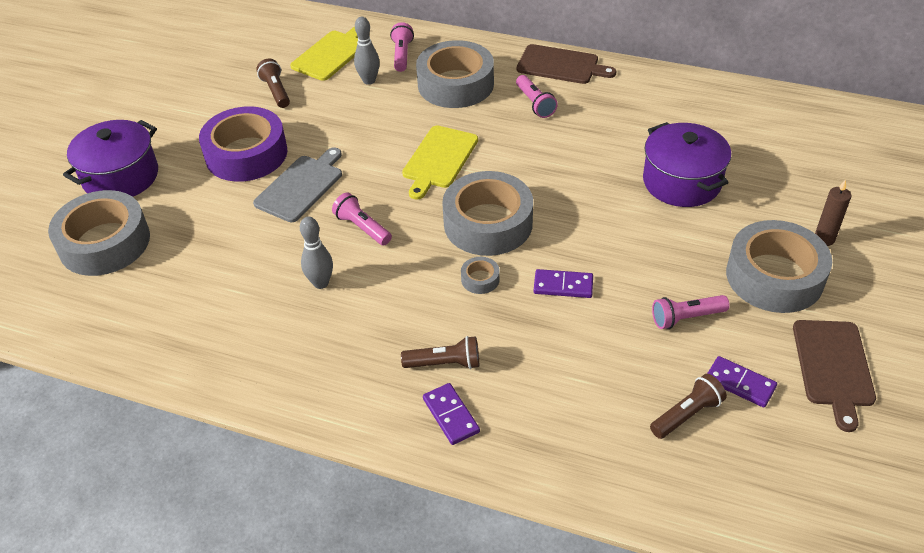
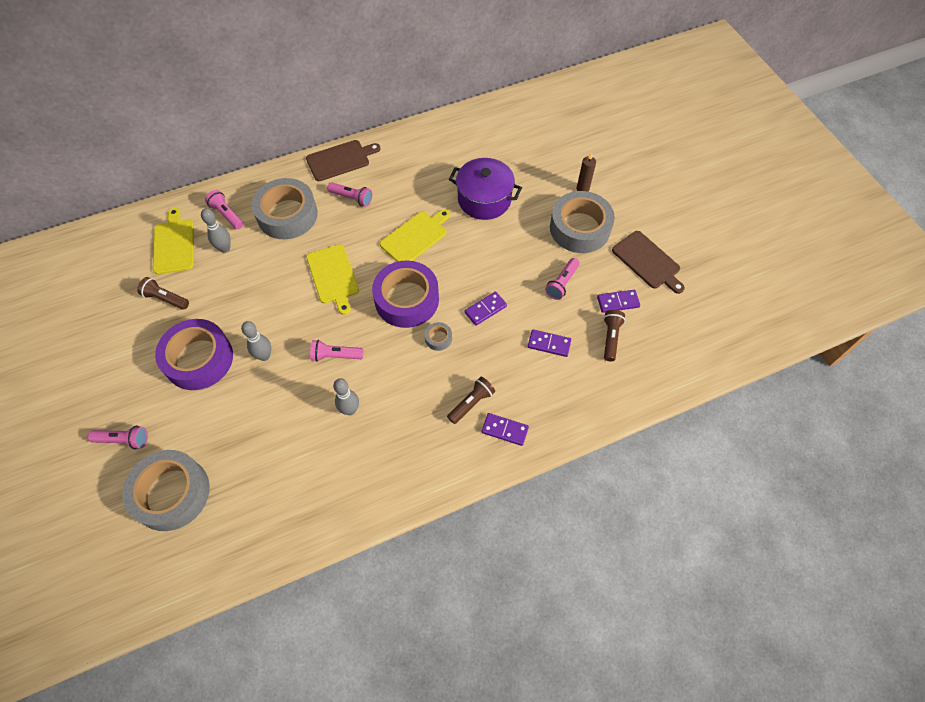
camera: 45 degrees left, 15 degrees up
purple pot [63,120,158,197] -> pink flashlight [88,426,148,449]
grey cutting board [253,147,342,222] -> grey bowling pin [241,321,271,361]
grey tape [442,171,533,256] -> purple tape [372,260,439,328]
none -> yellow cutting board [380,209,450,262]
none -> purple domino [528,329,571,357]

